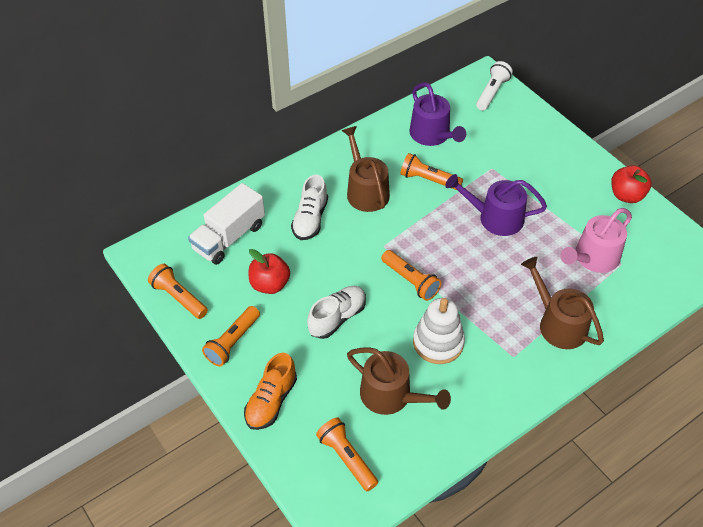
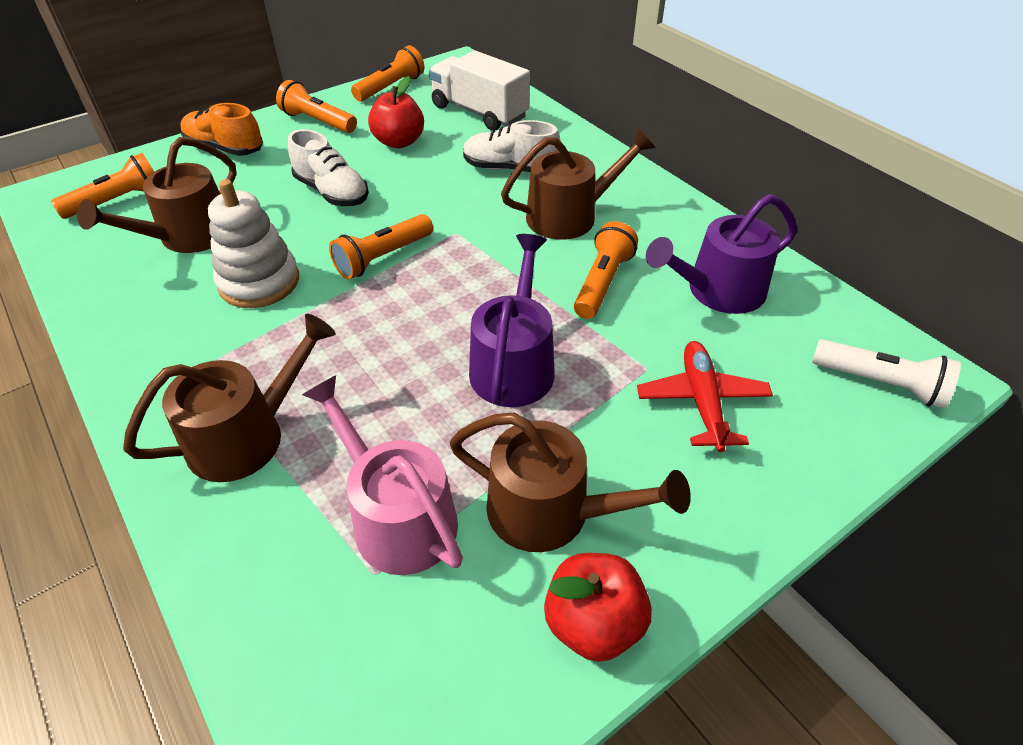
camera: 90 degrees right, 5 degrees down
none -> brown watering can [450,413,691,552]
none -> red plane [637,341,773,452]

